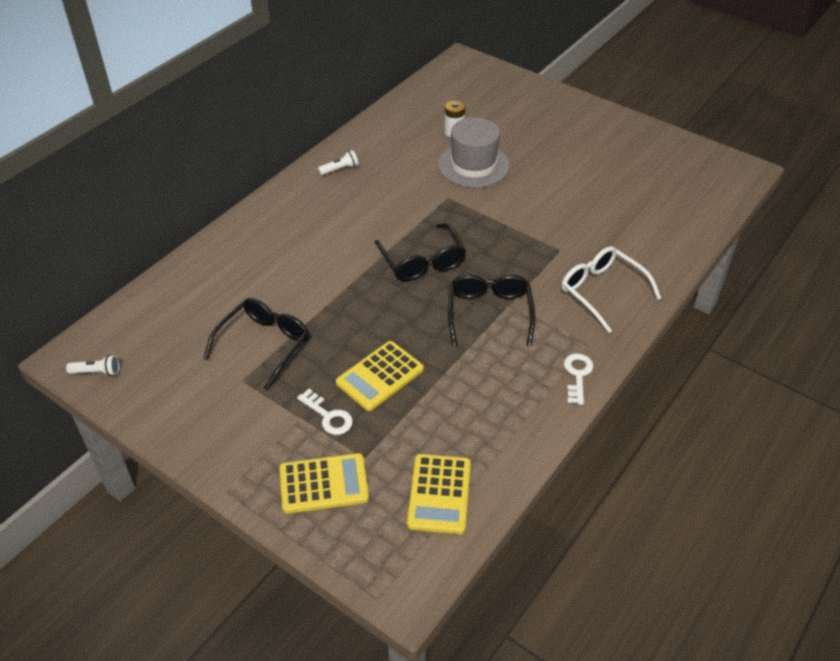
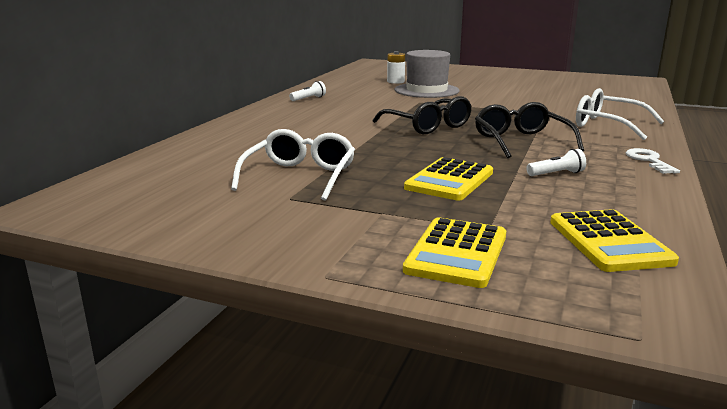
camera: 15 degrees left, 25 degrees down
white flashlight [66,355,119,376] -> white flashlight moved to [526,149,586,176]
black glasses [203,298,309,390] -> white glasses [231,129,355,201]
yellow calculator [279,453,369,514] -> yellow calculator turned 135 degrees clockwise [403,217,506,288]
white key [297,389,353,435] -> none

